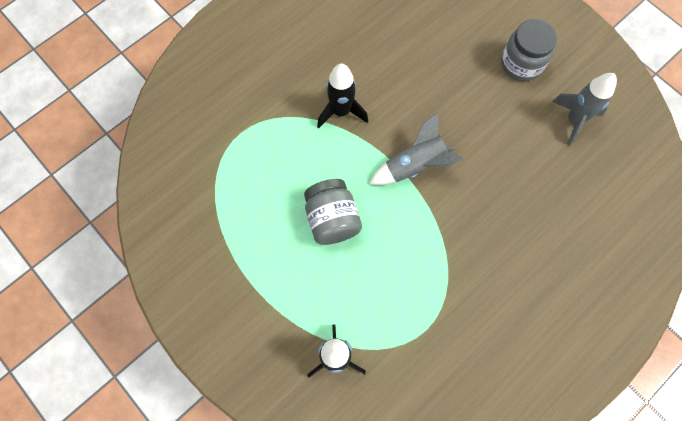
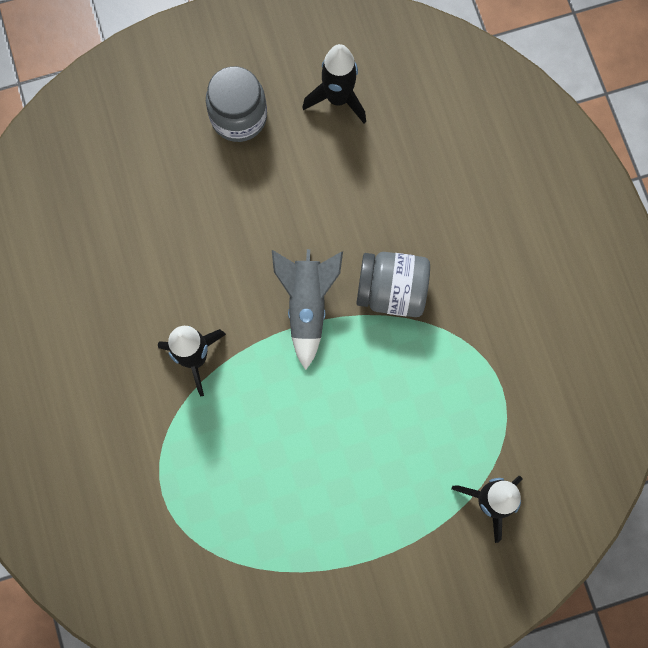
camera: 65 degrees left, 5 degrees up
grey jar [304,179,362,245] -> grey jar moved to [356,252,430,317]
grey rocket [552,73,617,146] -> black rocket [302,44,366,123]

